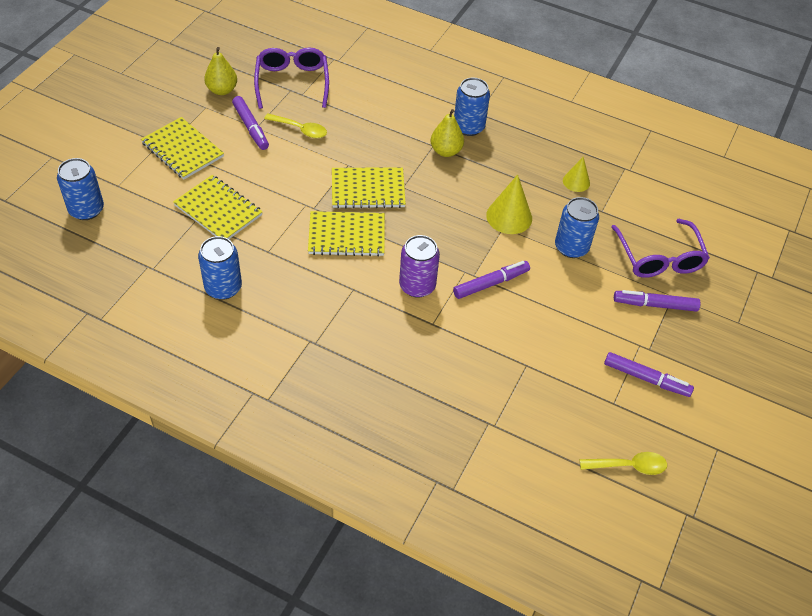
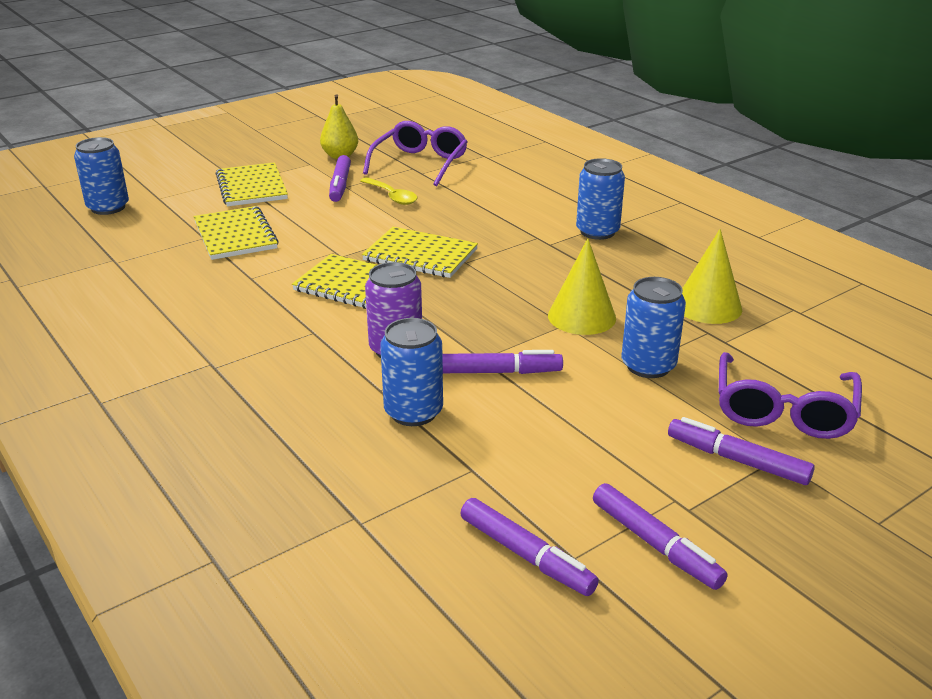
camera: 30 degrees right, 20 degrees down
blue can [198,236,242,300] -> blue can moved to [380,318,443,426]
yellow pear [431,109,464,157] -> none
yellow cone [563,157,590,192] -> yellow cone [682,229,742,324], size x1.63
yellow spoon [580,452,667,475] -> none
none -> purple marker [460,498,599,596]

